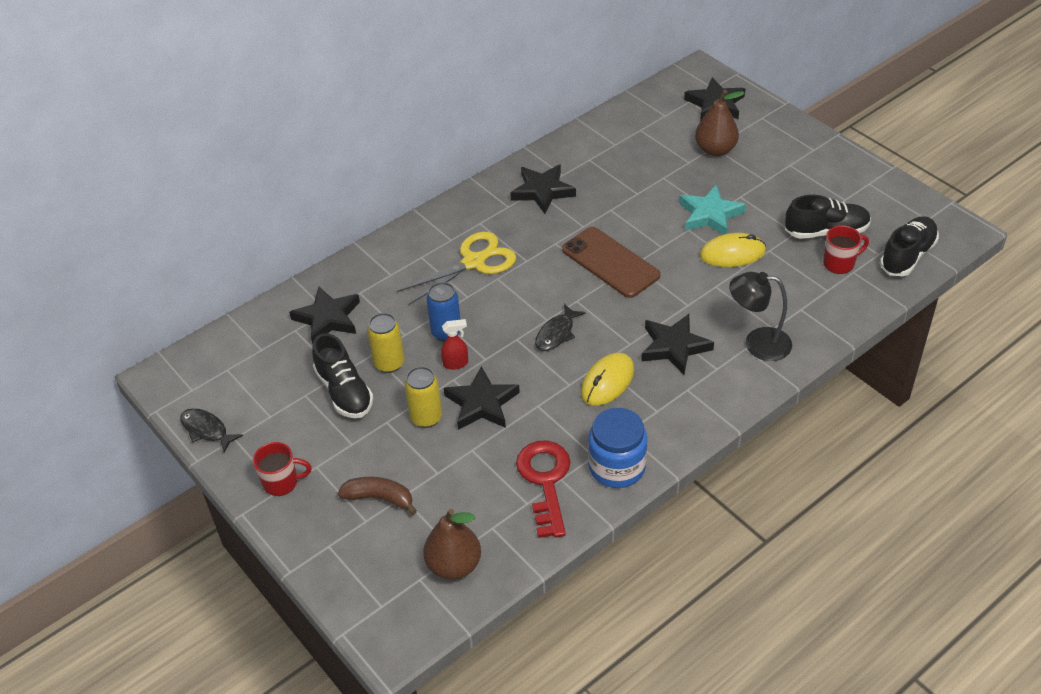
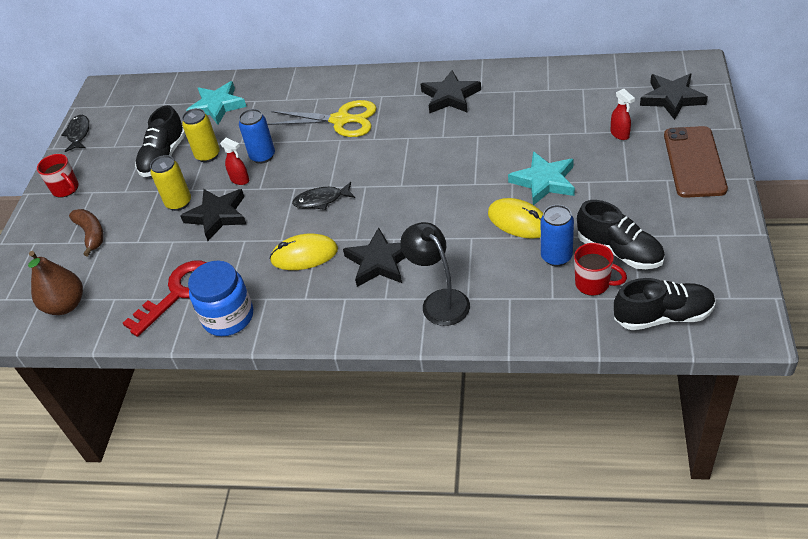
camera: 50 degrees right, 0 degrees up
black star [289,287,360,344] -> turquoise star [186,81,247,125]
brown phone [562,227,660,298] -> brown phone moved to [664,126,728,198]
brown pear [695,90,744,156] -> red spray bottle [611,89,635,140]
none -> blue can [541,205,574,266]

